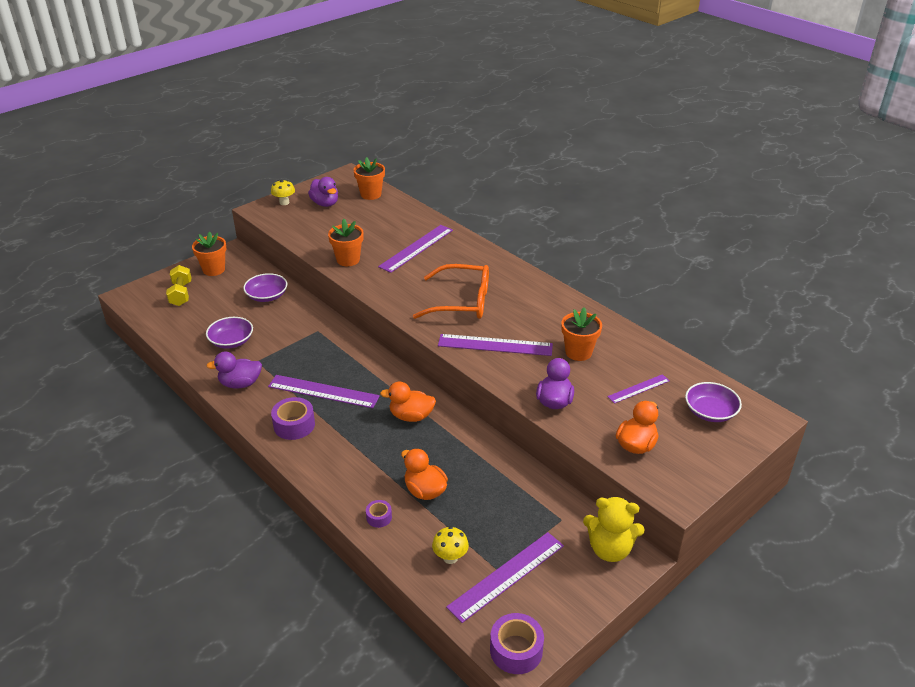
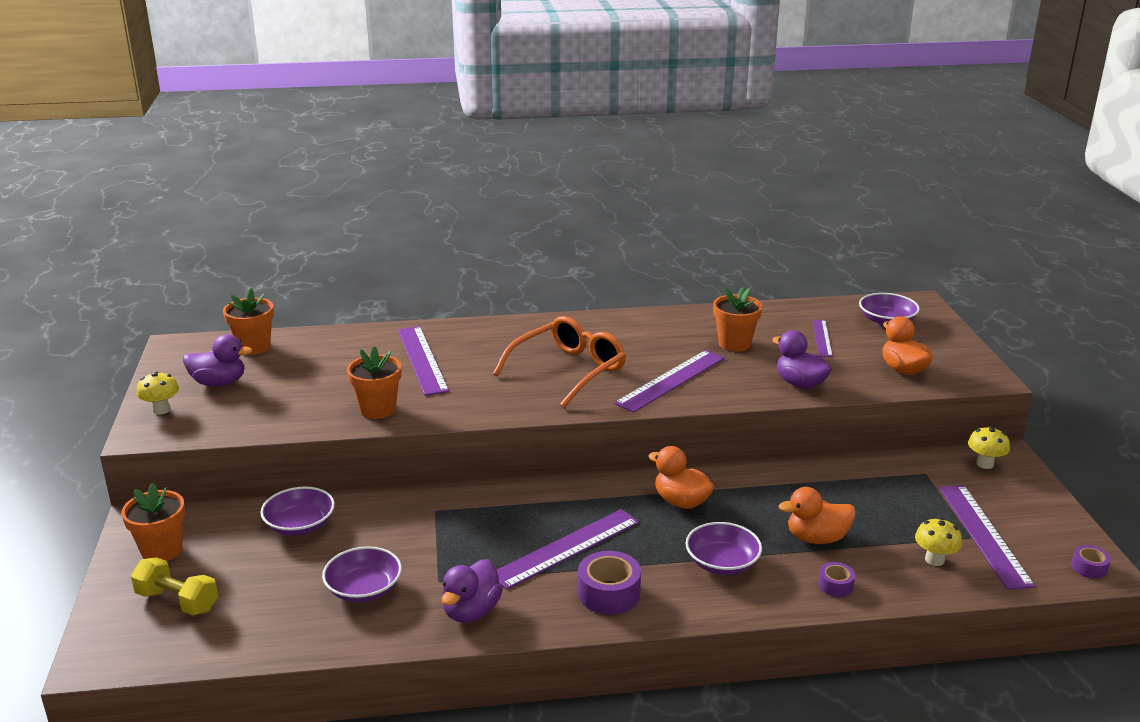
camera: 55 degrees left, 10 degrees down
orange duck [380,381,436,422] -> orange duck turned 90 degrees clockwise [648,446,714,509]
purple tape [490,613,544,674] -> purple tape [1071,545,1111,579], size x0.56
yellow teddy bear [583,497,645,562] -> yellow mushroom [968,426,1010,469]
none -> purple bowl [686,522,762,575]

